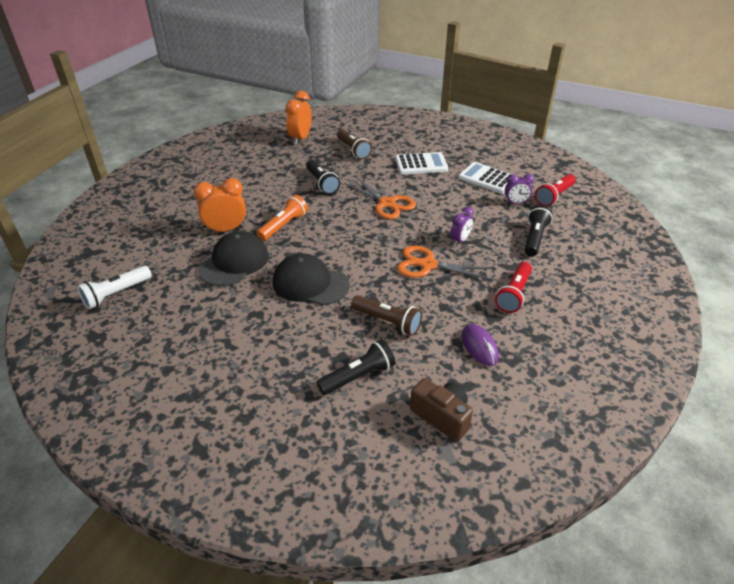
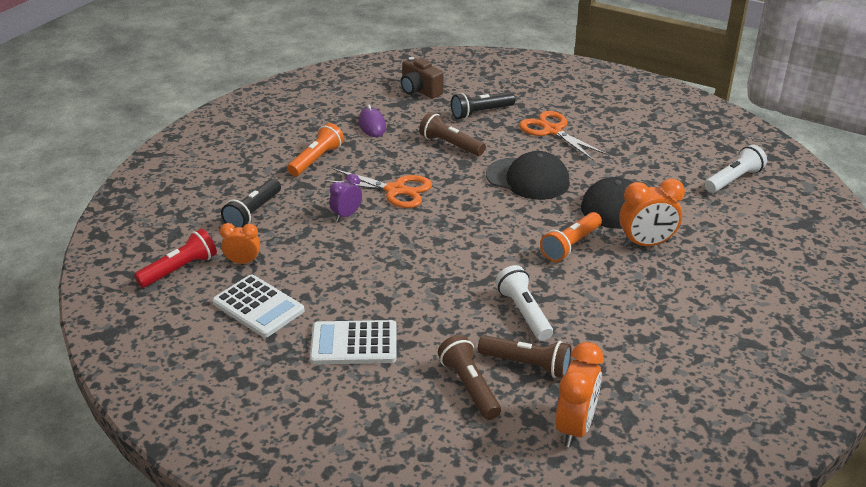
camera: 175 degrees left, 5 degrees down
black flashlight [306,160,340,195] -> white flashlight [496,265,553,341]
orange scissors [345,177,416,219] -> orange scissors moved to [519,111,607,160]
red flashlight [495,262,532,313] -> orange flashlight [287,123,344,176]
purple clock [505,174,534,204] -> orange clock [220,223,260,264]
none -> brown flashlight [478,335,572,378]

